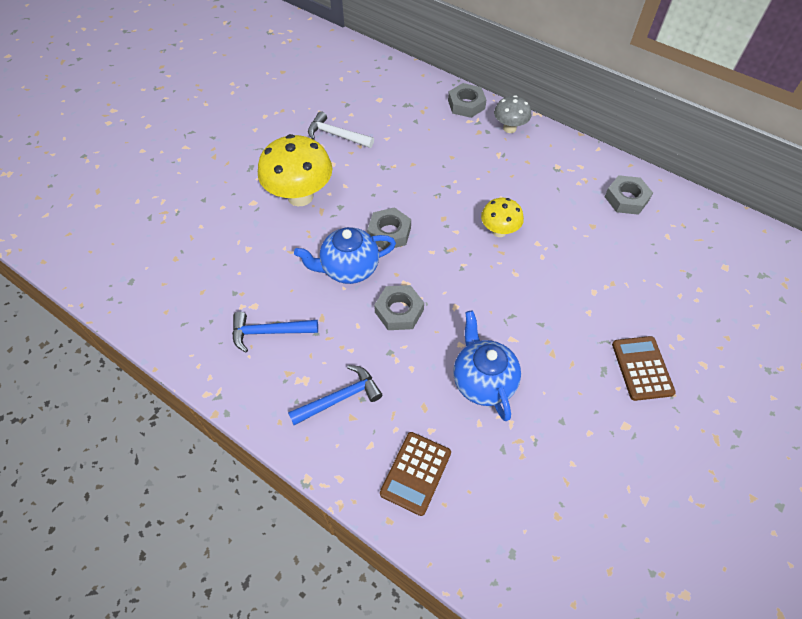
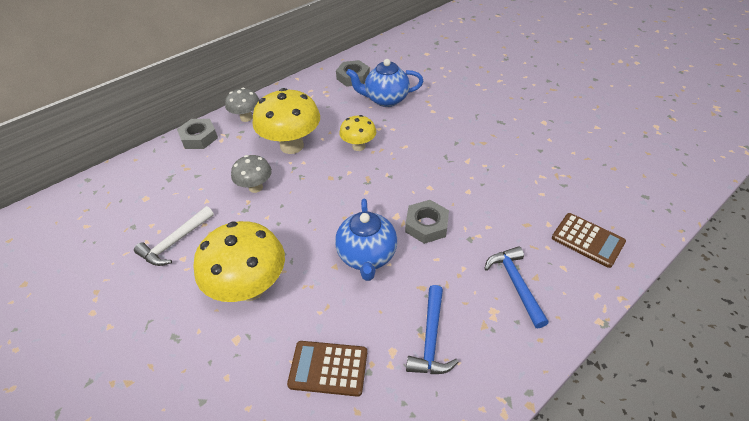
camera: 75 degrees left, 10 degrees down
grey nut [367,207,411,250] -> none
blue teapot [453,310,521,421] -> blue teapot moved to [346,59,423,107]
brown calculator [612,336,676,401] -> brown calculator moved to [287,341,367,397]
none -> grey mushroom [231,155,272,193]
none -> yellow mushroom [252,88,320,154]

